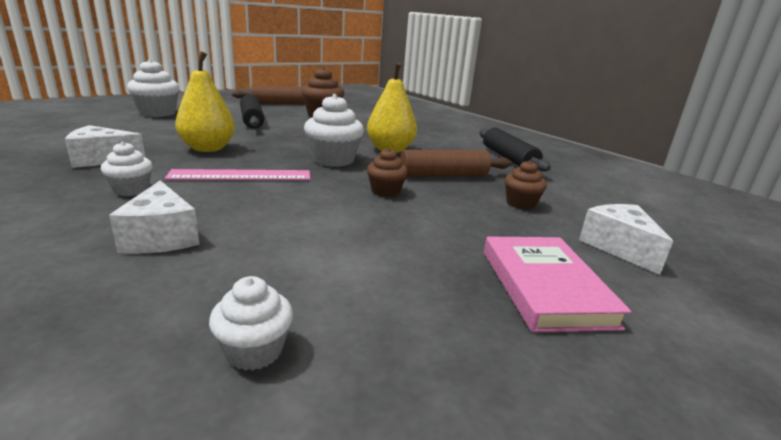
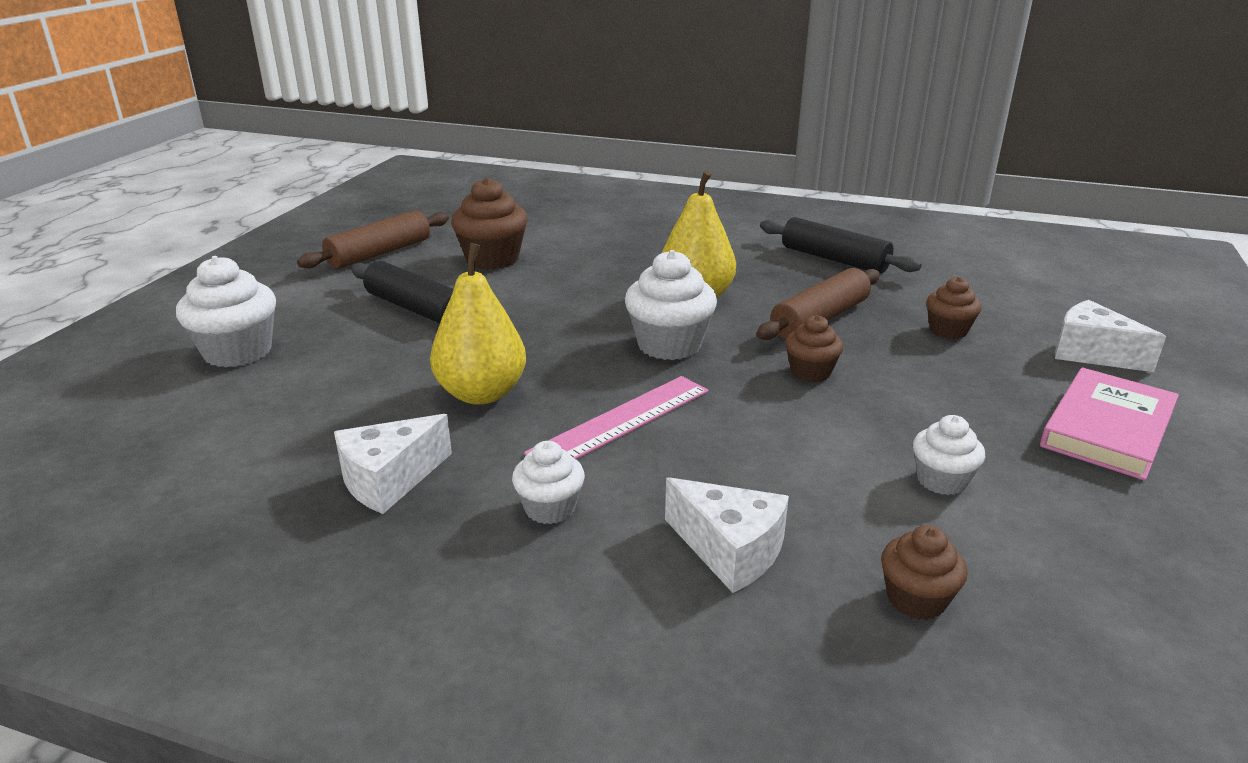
camera: 30 degrees left, 5 degrees up
white cupcake [209,276,293,371] -> white cupcake moved to [913,415,985,495]
pink book [484,236,632,332] -> pink book turned 75 degrees clockwise [1040,368,1179,480]
none -> brown cupcake [881,525,967,620]

